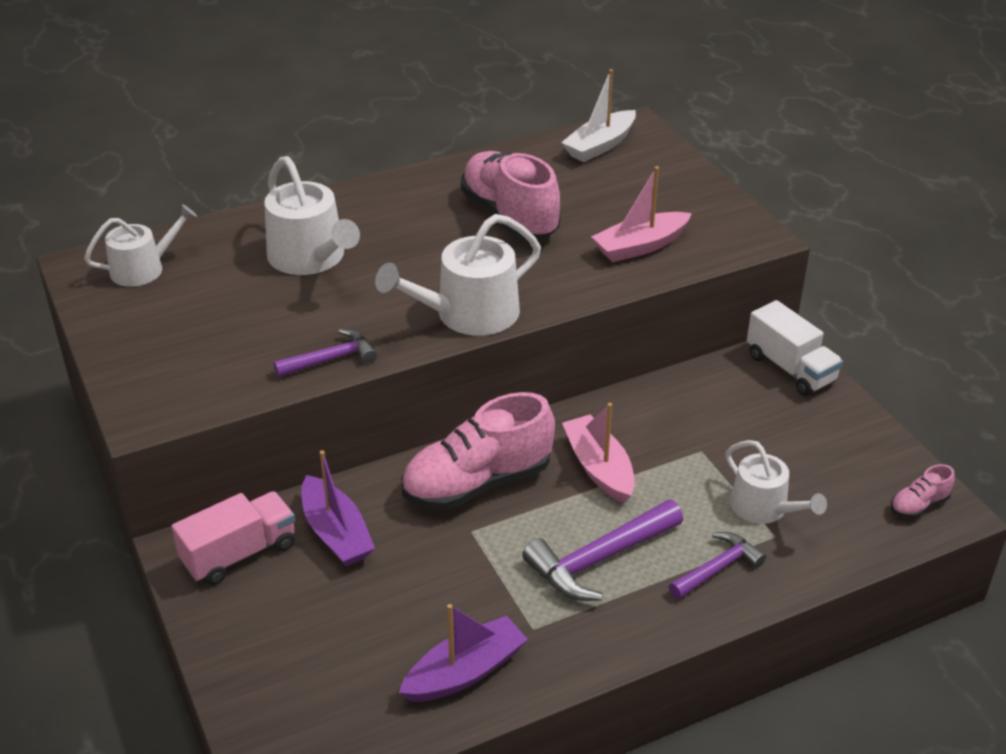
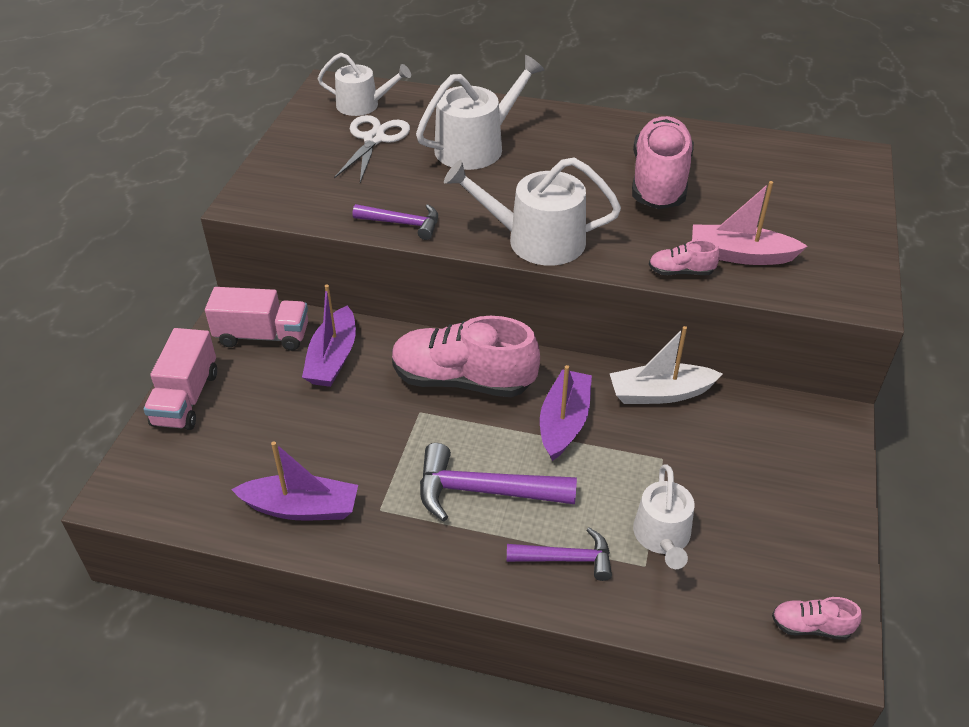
camera: 40 degrees right, 5 degrees up
white watering can [264,156,360,275] -> white watering can turned 135 degrees counterclockwise [416,55,545,170]
white boat [561,69,636,162] -> white boat moved to [610,326,722,404]
pink boat [562,403,635,503] -> purple boat [540,365,592,461]
white truck [747,300,843,396] -> none
none -> pink truck [143,328,217,430]
none -> white scissors [334,115,410,182]
none -> pink shoe [649,240,720,275]

